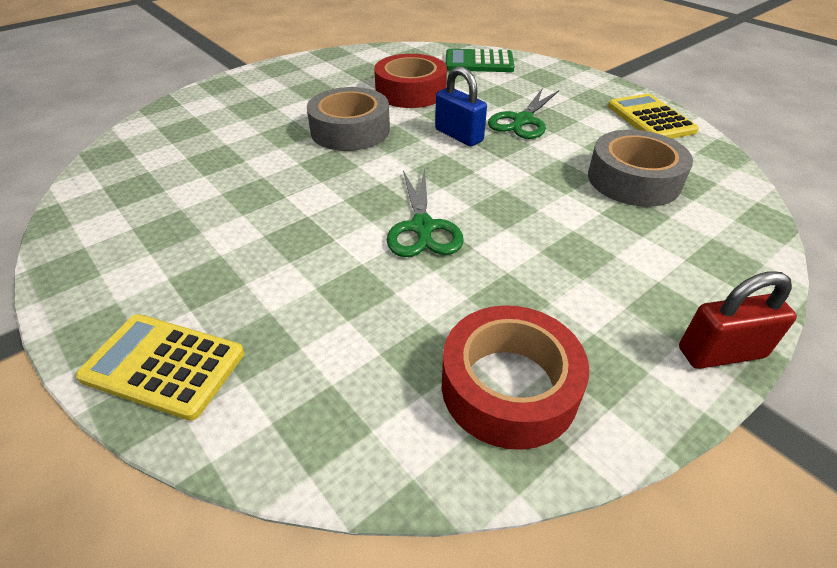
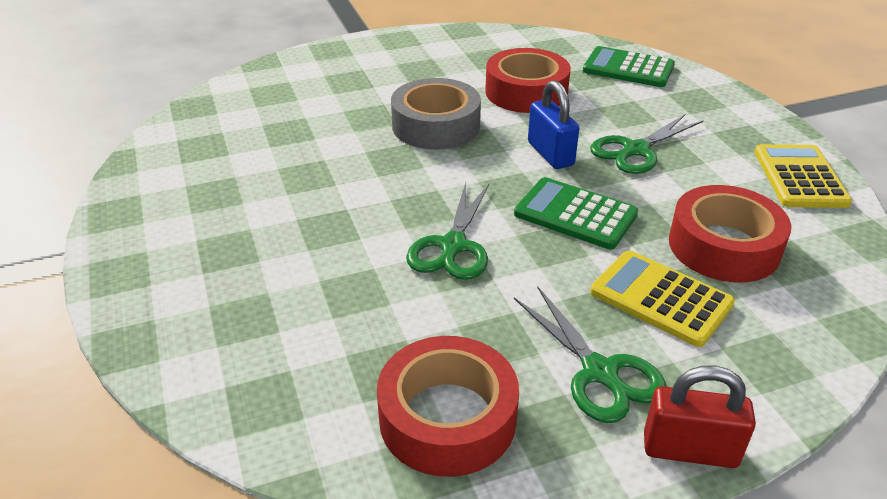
camera: 20 degrees right, 5 degrees down
yellow calculator [75,314,245,421] -> yellow calculator moved to [590,250,735,347]
grey tape [588,130,693,207] -> red tape [669,185,791,283]
none -> green calculator [514,177,638,249]
none -> green scissors [514,286,666,423]

